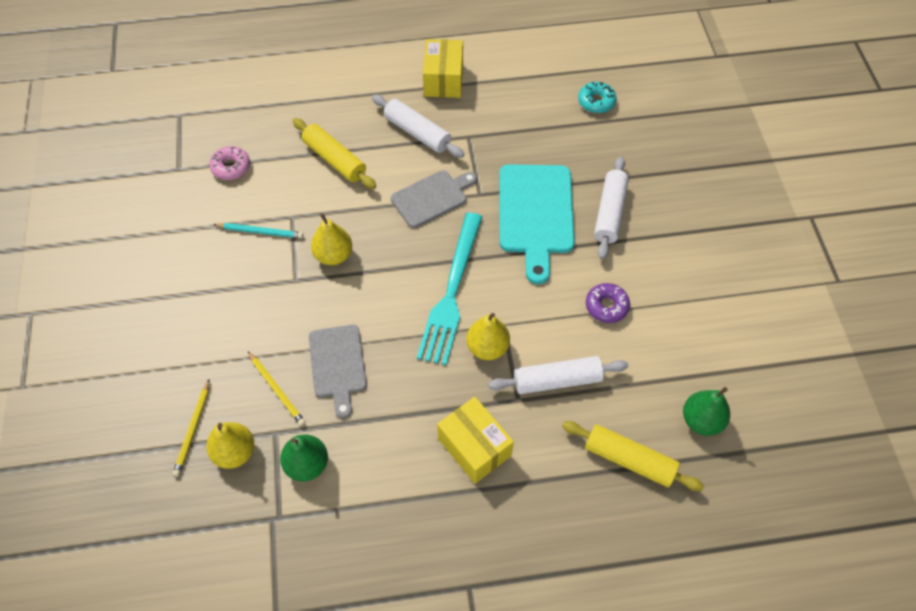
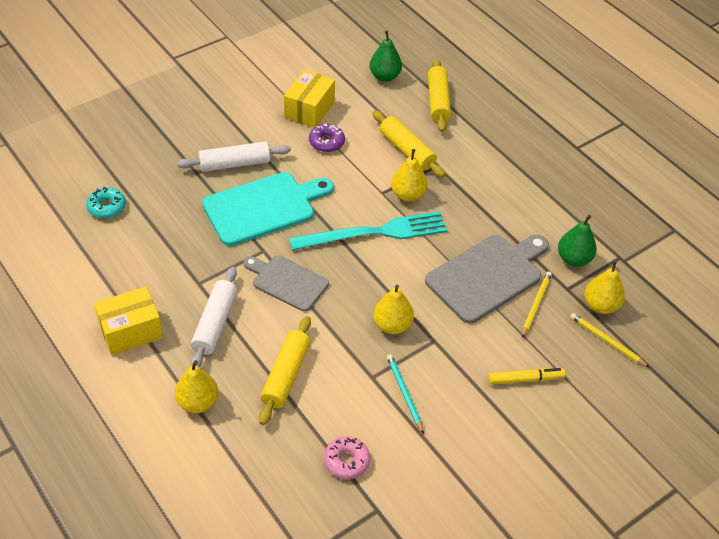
camera: 120 degrees left, 10 degrees down
yellow pencil [173,379,210,477] -> yellow pencil turned 120 degrees counterclockwise [570,313,649,367]
grey cutting board [309,325,367,418] -> grey cutting board [425,235,549,324], size x1.57
yellow box [437,397,514,484] -> yellow box moved to [284,70,335,128]
white rolling pin [488,356,628,394] -> yellow rolling pin [372,110,445,178]
none -> yellow pear [175,360,219,413]
none -> yellow marker [488,368,565,385]

